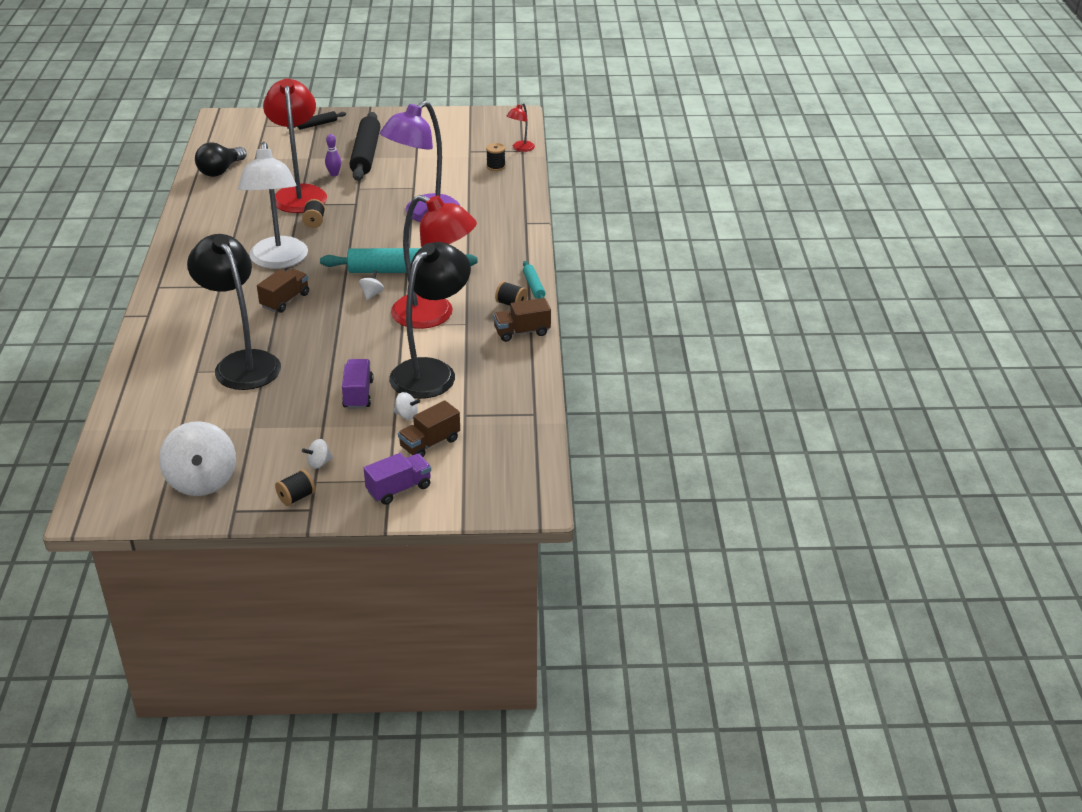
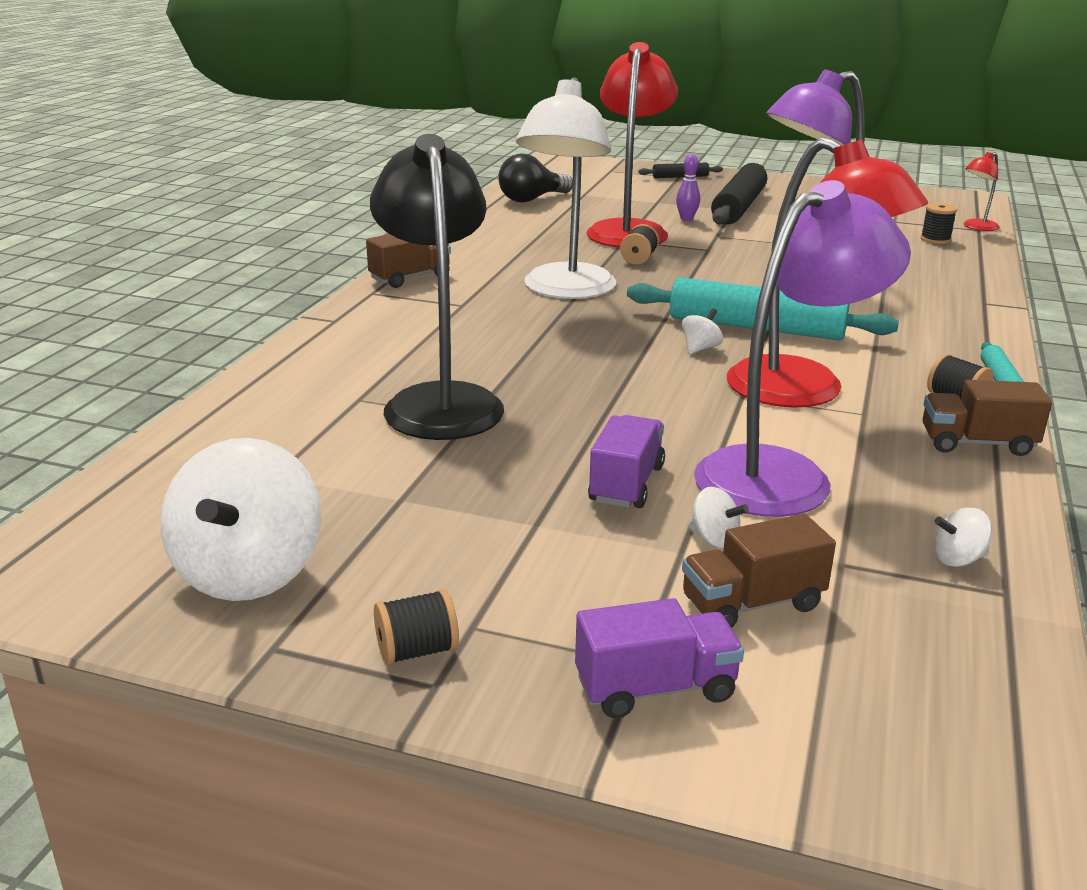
camera: 20 degrees right, 10 degrees down
brown truck [257,269,309,313] -> brown truck moved to [366,234,451,288]
white spinning top [302,439,333,469] -> white spinning top moved to [934,508,992,567]
black lamp [389,242,471,399] -> purple lamp [694,180,911,517]

